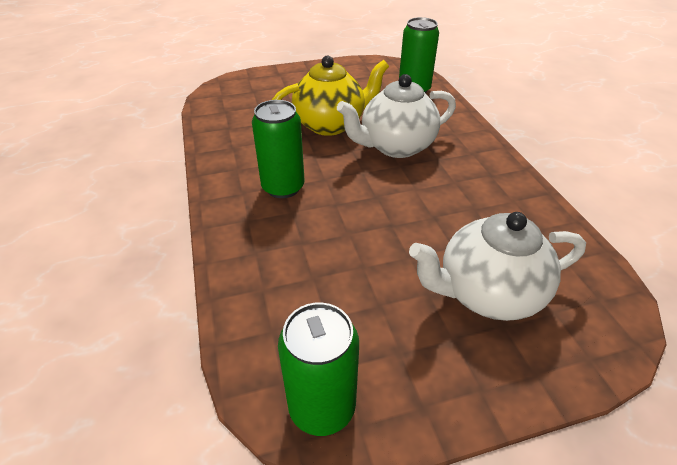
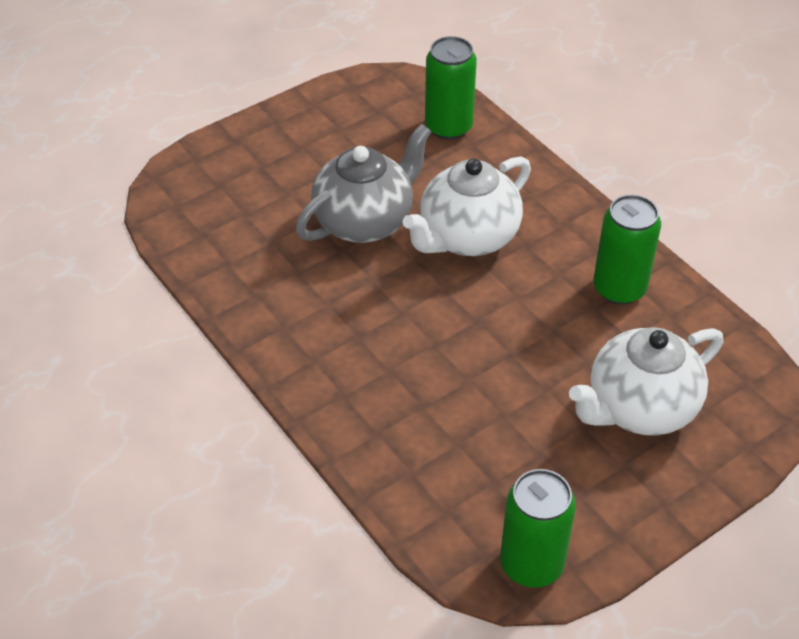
camera: 20 degrees left, 5 degrees up
green can [252,100,305,198] -> green can moved to [593,194,661,305]
yellow teapot [272,55,389,136] -> grey teapot [296,124,431,243]

